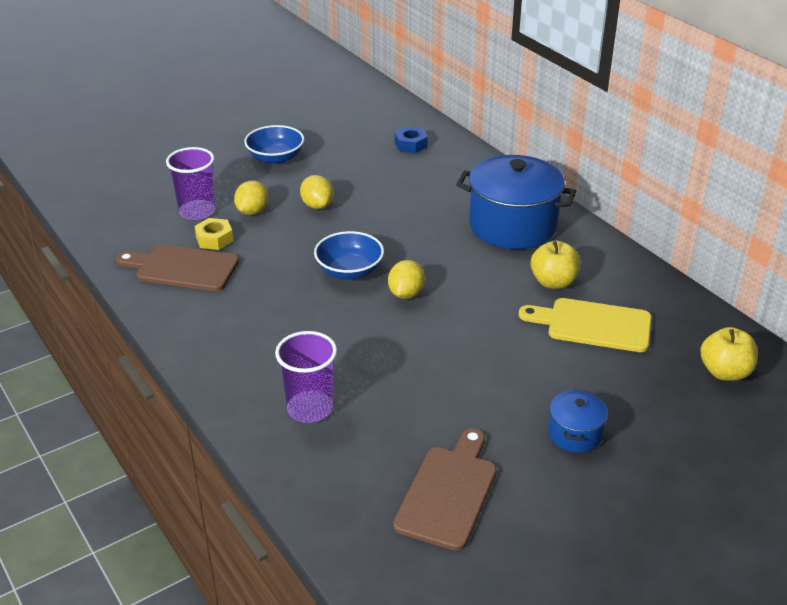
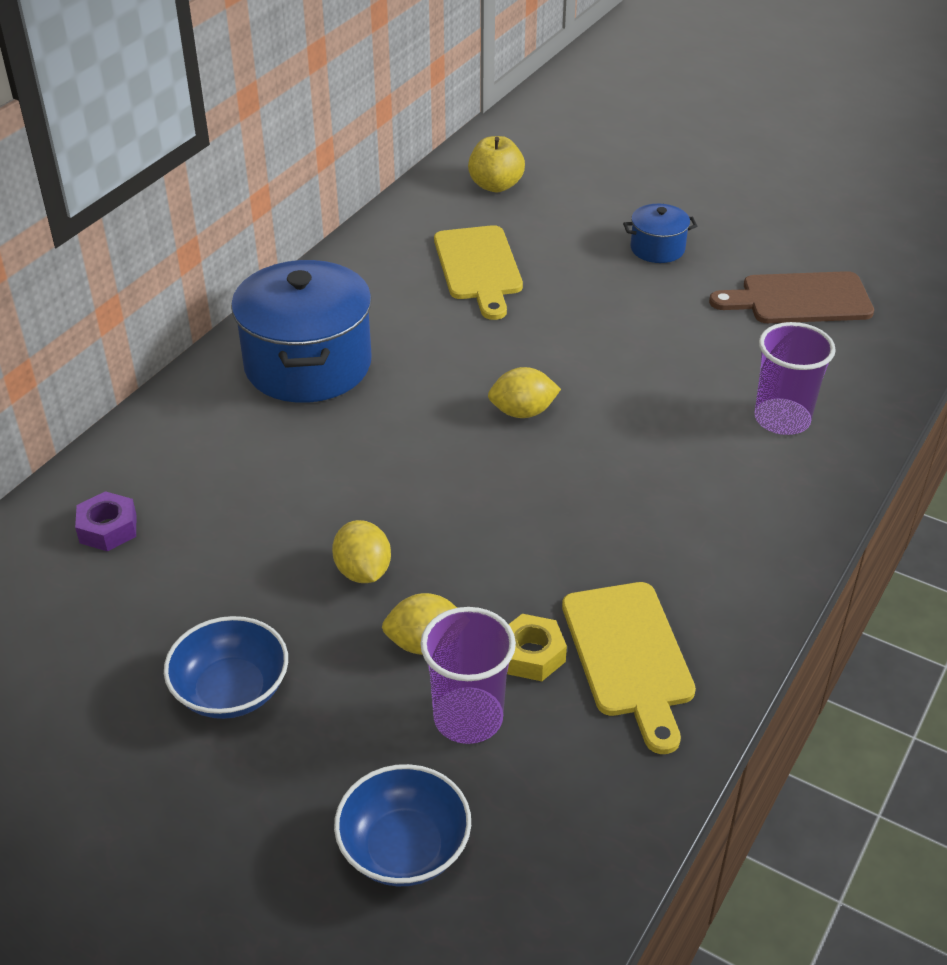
camera: 115 degrees left, 5 degrees up
brown cutting board [116,245,239,291] -> yellow cutting board [562,582,696,754]
yellow lemon [300,175,334,209] -> yellow lemon turned 60 degrees counterclockwise [332,520,391,583]
blue bowl [314,231,384,280] -> blue bowl moved to [334,764,471,886]
blue nut [395,127,428,153] -> purple nut [75,491,136,551]
yellow apple [531,241,581,289] -> none

